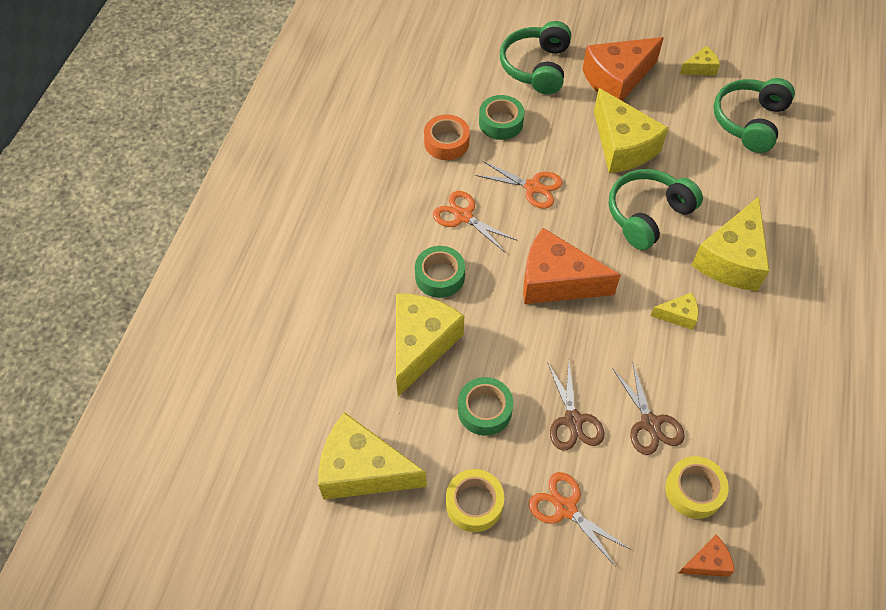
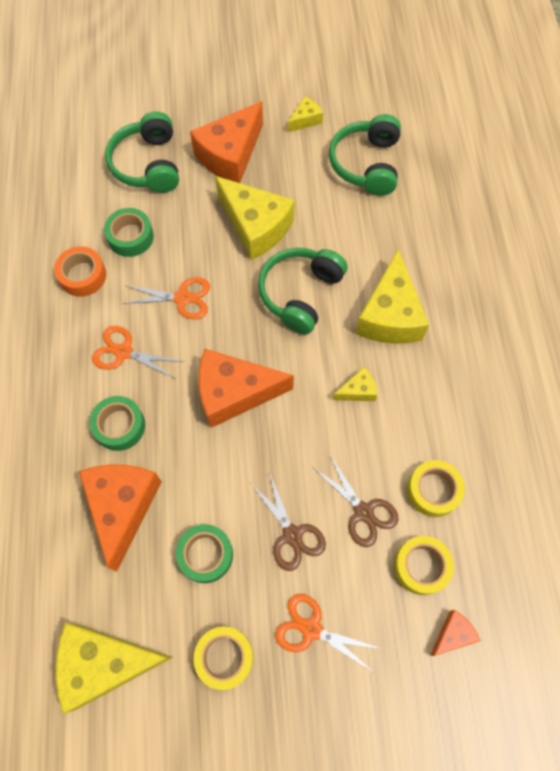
camera: 20 degrees left, 10 degrees up
yellow cheese [396,293,464,397] -> orange cheese [79,465,162,572]
none -> yellow tape [407,460,465,517]

